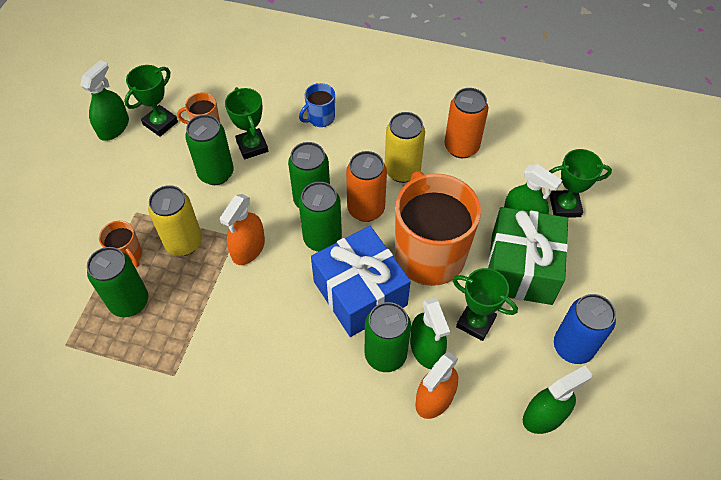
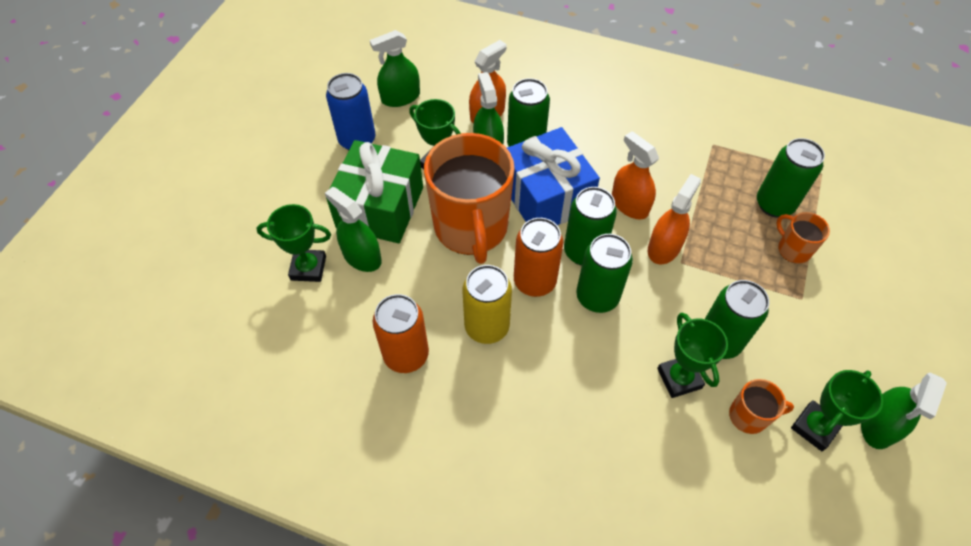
camera: 175 degrees left, 0 degrees up
yellow can [148,185,202,256] -> none
blue mug [299,83,335,127] -> none
none -> orange spray bottle [612,131,659,219]

